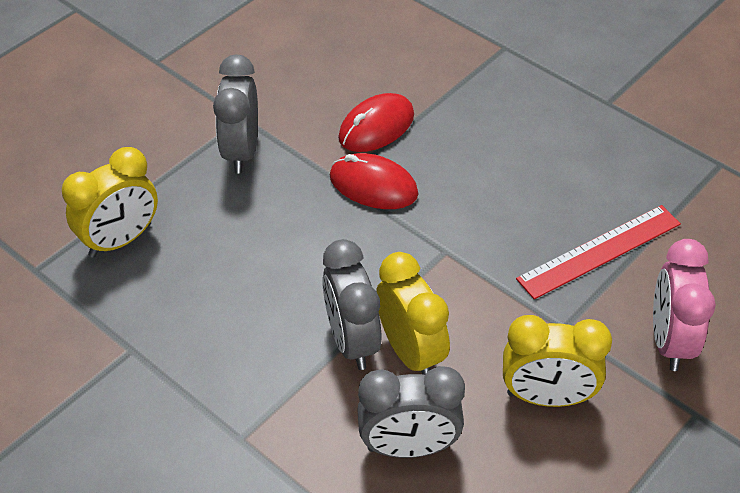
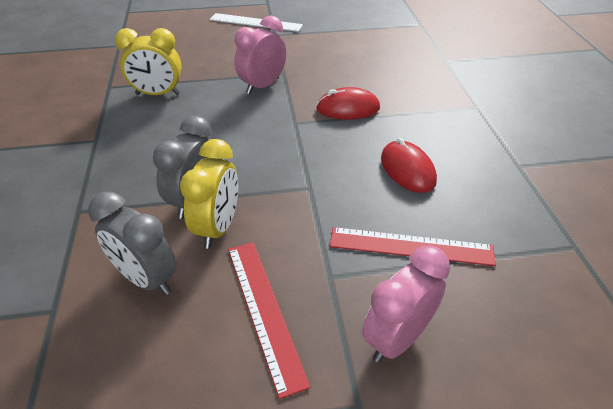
camera: 40 degrees right, 5 degrees down
grey clock [213,54,258,174] -> pink clock [234,16,286,94]
red mouse [330,153,418,209] -> red mouse moved to [381,138,437,193]
yellow clock [503,315,612,407] -> red ruler [228,242,310,399]
none -> white ruler [209,13,303,32]

